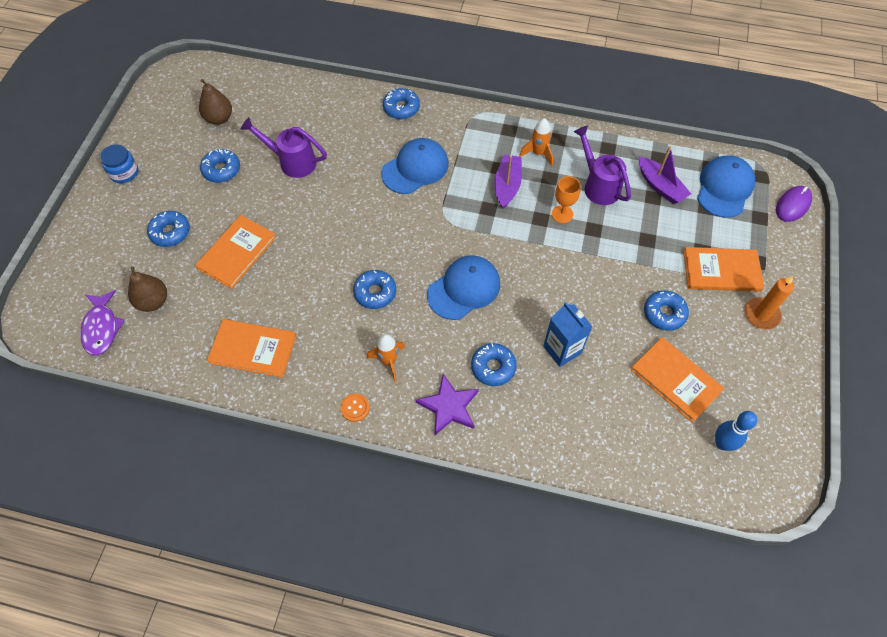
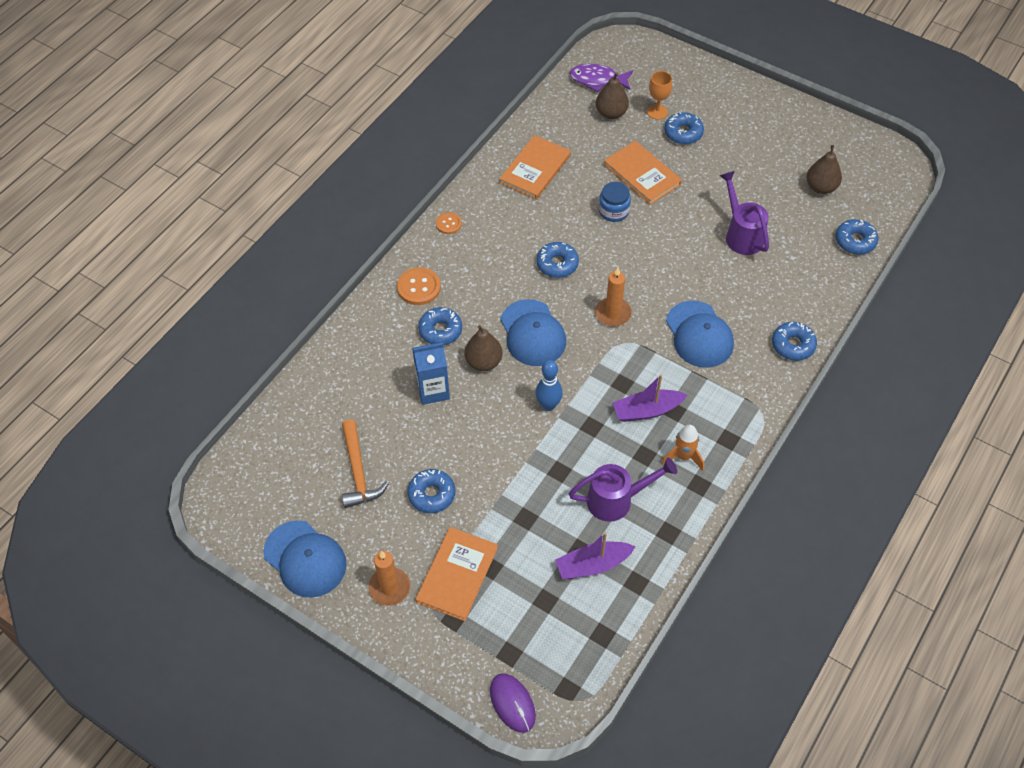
camera: 110 degrees right, 5 degrees down
blue jar [100,144,138,183] -> blue jar moved to [599,182,631,222]
blue donut [200,149,240,183] -> blue donut moved to [835,219,878,255]
purple watering can [241,117,327,178] -> purple watering can turned 60 degrees counterclockwise [719,171,769,255]
orange rocket [367,334,405,382] -> none
purple star [416,374,479,435] -> orange button [397,267,441,305]
purple boat [495,154,522,209] -> purple boat turned 135 degrees clockwise [613,374,687,422]
orange goblet [552,176,581,223] -> orange goblet moved to [647,71,672,120]
orange book [630,337,724,423] -> orange hammer [342,420,389,508]
blue cap [697,156,755,218] -> blue cap moved to [263,520,347,598]
blue bowling pin [715,411,757,451] -> blue bowling pin moved to [535,360,563,411]
none -> brown pear [465,325,502,371]
none -> orange candle [595,267,632,326]

